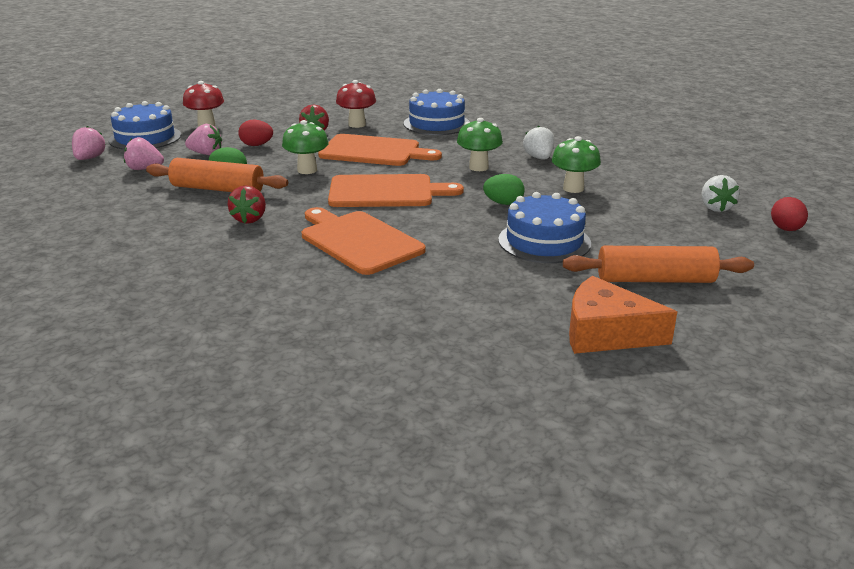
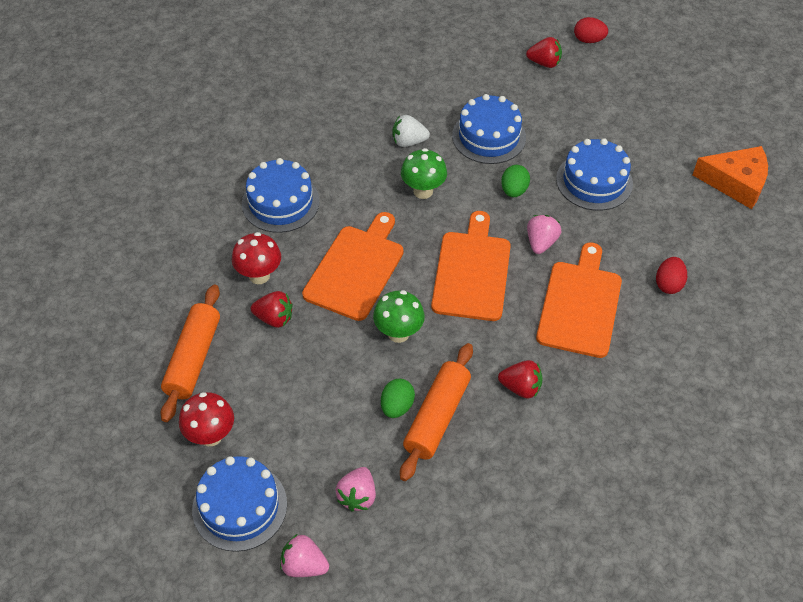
camera: 80 degrees left, 25 degrees up
pink strawberry [185,124,222,155] -> pink strawberry moved to [527,215,561,254]
red egg [238,119,273,146] -> red egg moved to [656,257,687,294]
orange cutting board [302,207,426,275] -> orange cutting board turned 135 degrees clockwise [536,242,622,358]
green mushroom [552,136,601,193] -> blue cake [452,94,526,164]
orange rolling pin [563,246,754,283] -> orange rolling pin moved to [160,285,220,422]
orange cheese [569,276,677,354] -> orange cheese turned 105 degrees counterclockwise [693,146,768,209]
white strawberry [701,175,740,212] -> red strawberry [526,37,562,68]

